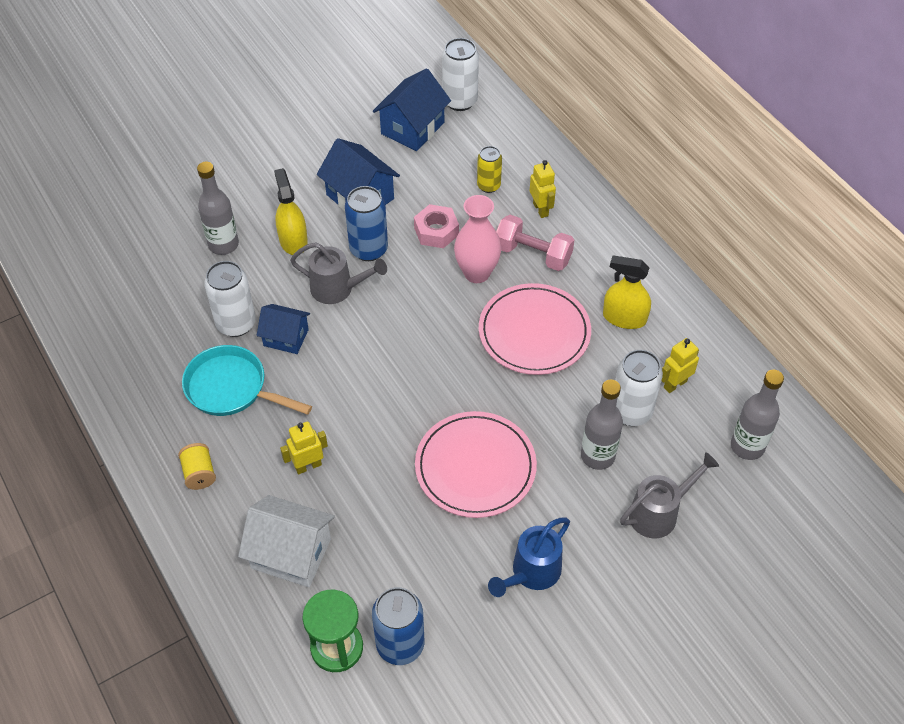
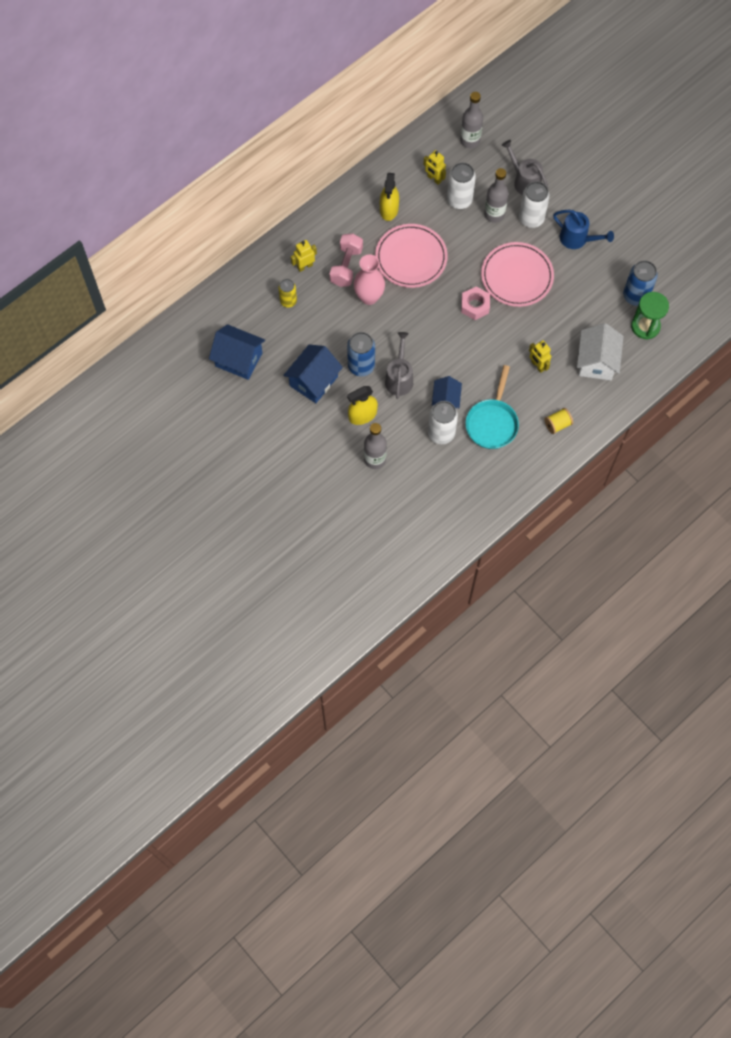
camera: 100 degrees left, 15 degrees up
pink nut [414,204,459,248] -> pink nut moved to [461,287,490,320]
white can [442,38,479,111] -> white can moved to [519,181,550,228]

